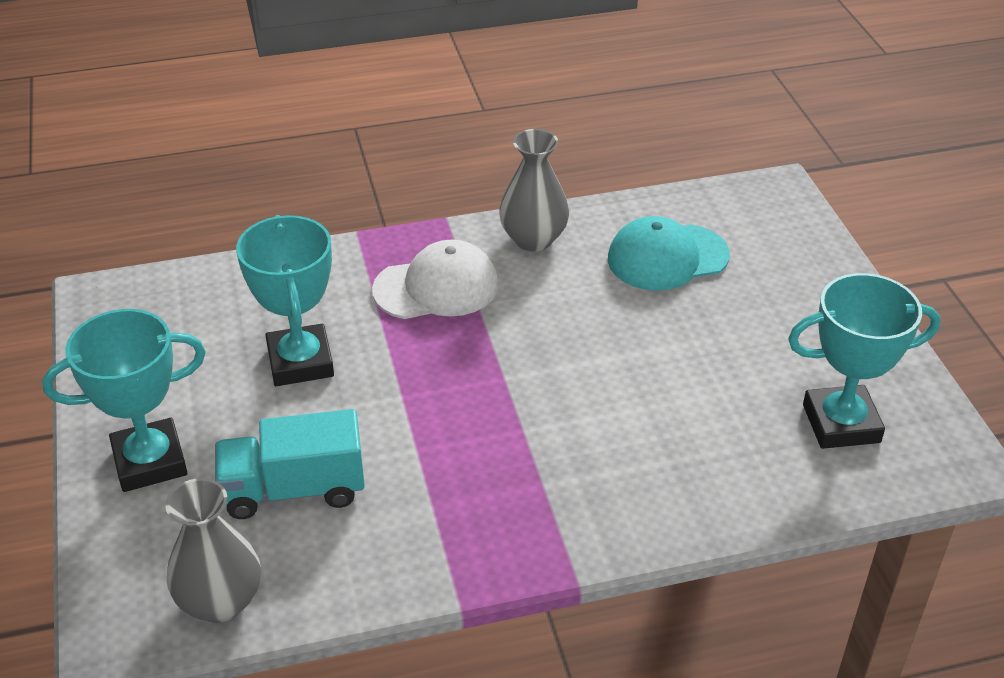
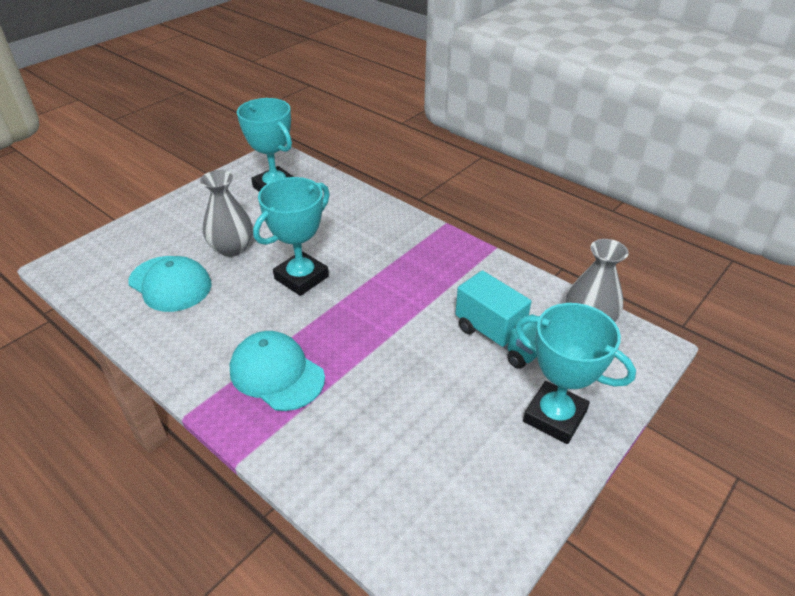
camera: 125 degrees left, 0 degrees up
turquoise trophy [236,215,334,386] -> turquoise trophy moved to [253,177,330,296]
white cap [372,240,499,319] -> turquoise cap [230,331,325,411]
grey vase [499,129,569,251] -> grey vase moved to [200,170,253,257]

